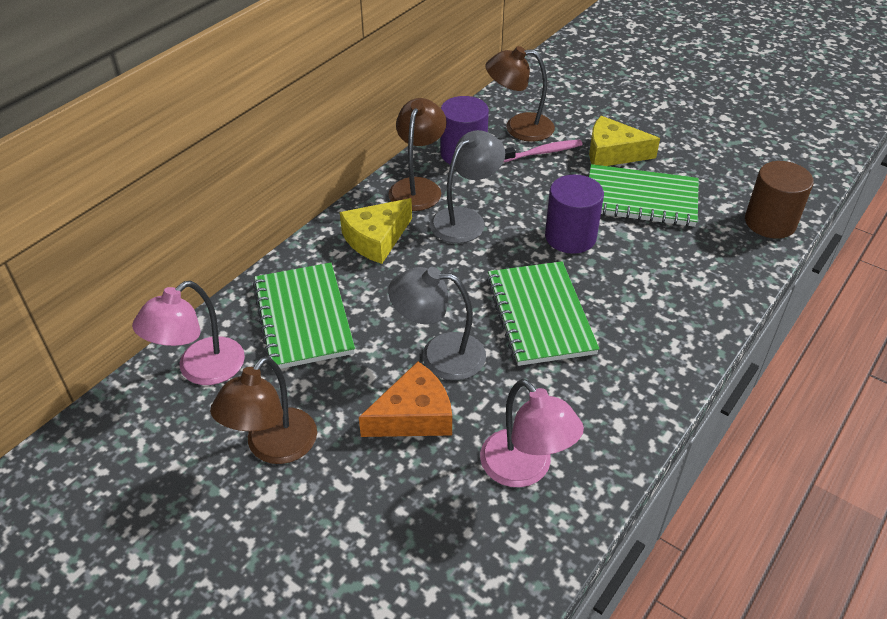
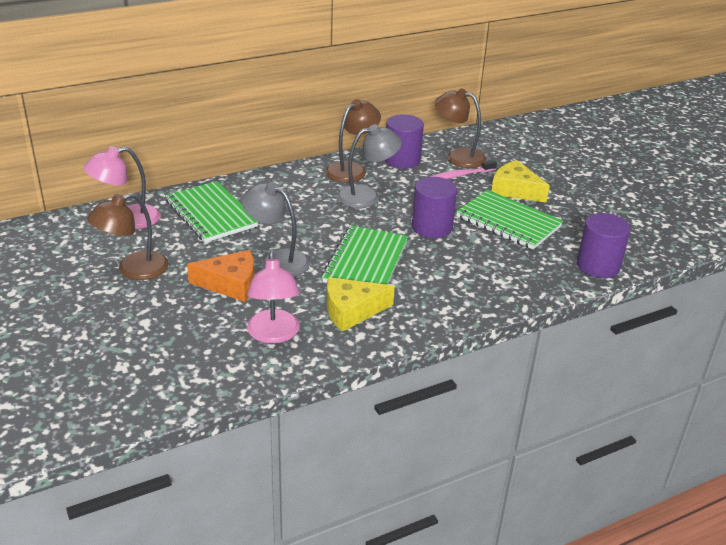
camera: 25 degrees right, 10 degrees down
green notebook [253,263,355,370] -> green notebook turned 45 degrees counterclockwise [165,181,259,243]
yellow cheese [340,198,412,264] -> yellow cheese moved to [327,277,395,332]
pink toothbrush [504,140,583,162] -> pink toothbrush turned 150 degrees clockwise [430,160,497,179]
brown cylinder [745,161,814,239] -> purple cylinder [577,213,631,278]

